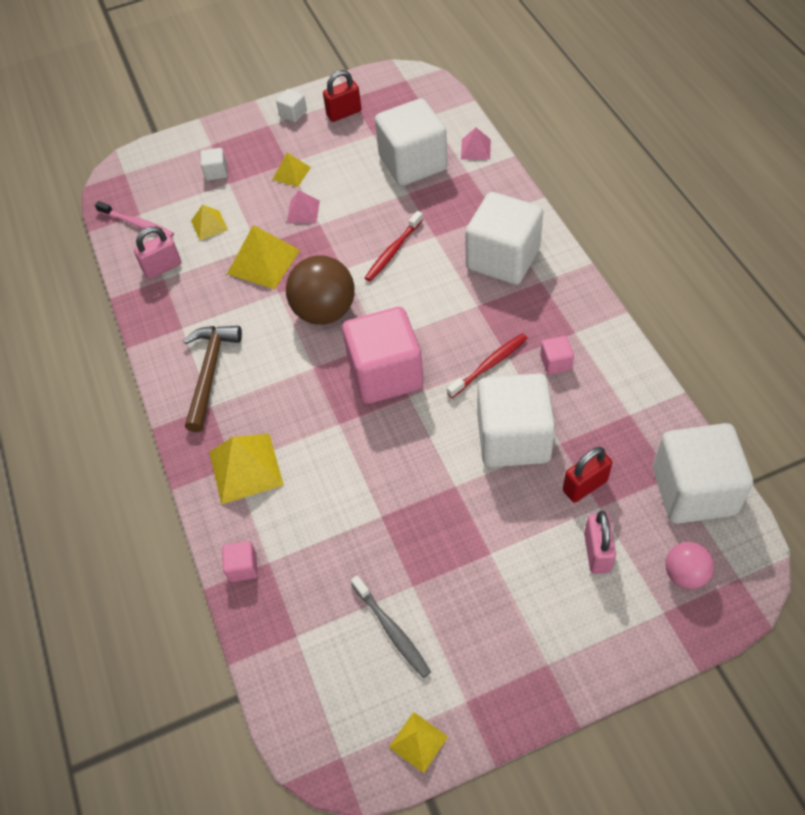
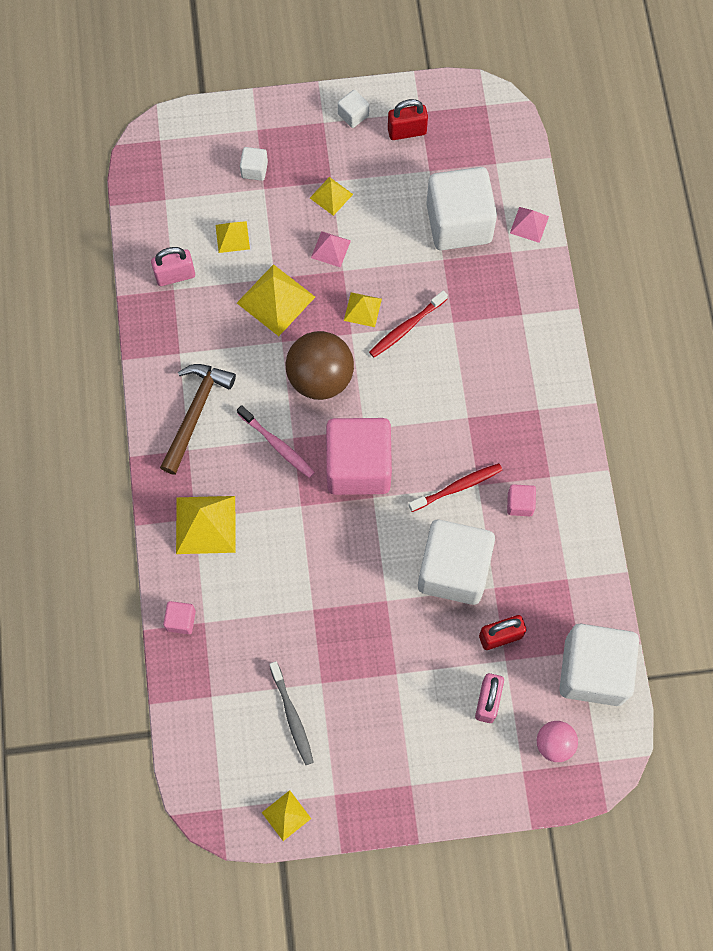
camera: 10 degrees right, 15 degrees up
pink toothbrush [95,201,174,238] -> pink toothbrush moved to [237,405,315,478]
white cube [465,192,543,285] -> none
none -> yellow pyramid [344,292,382,327]

